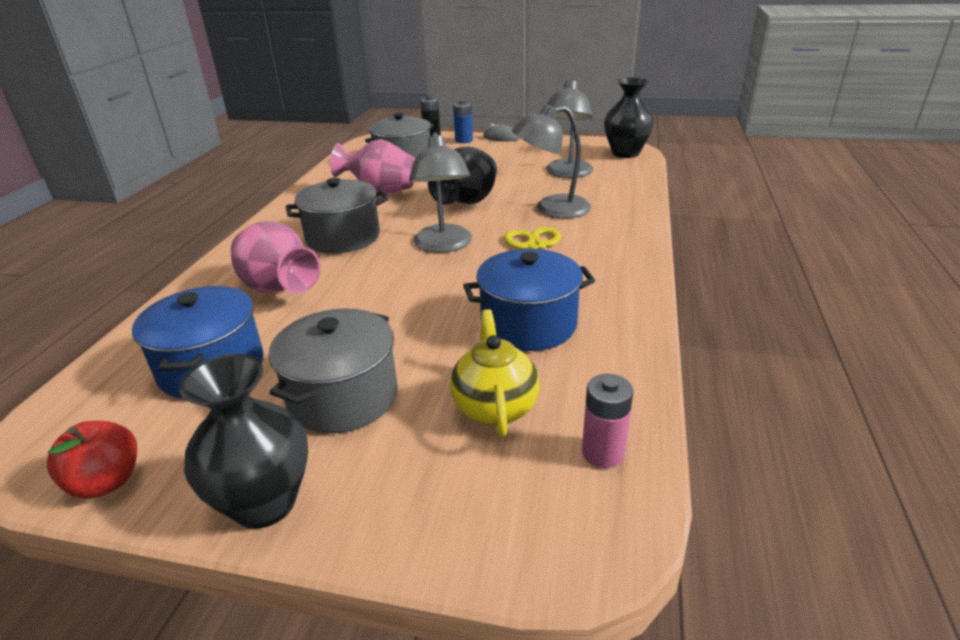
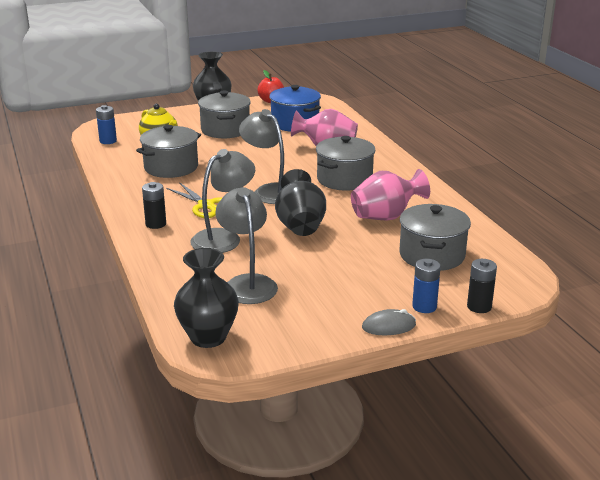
camera: 145 degrees right, 5 degrees down
blue pot [463,249,595,351] -> grey pot [136,125,201,178]
pink battery [582,374,633,468] -> blue battery [96,105,117,144]
none -> black battery [142,182,166,229]

